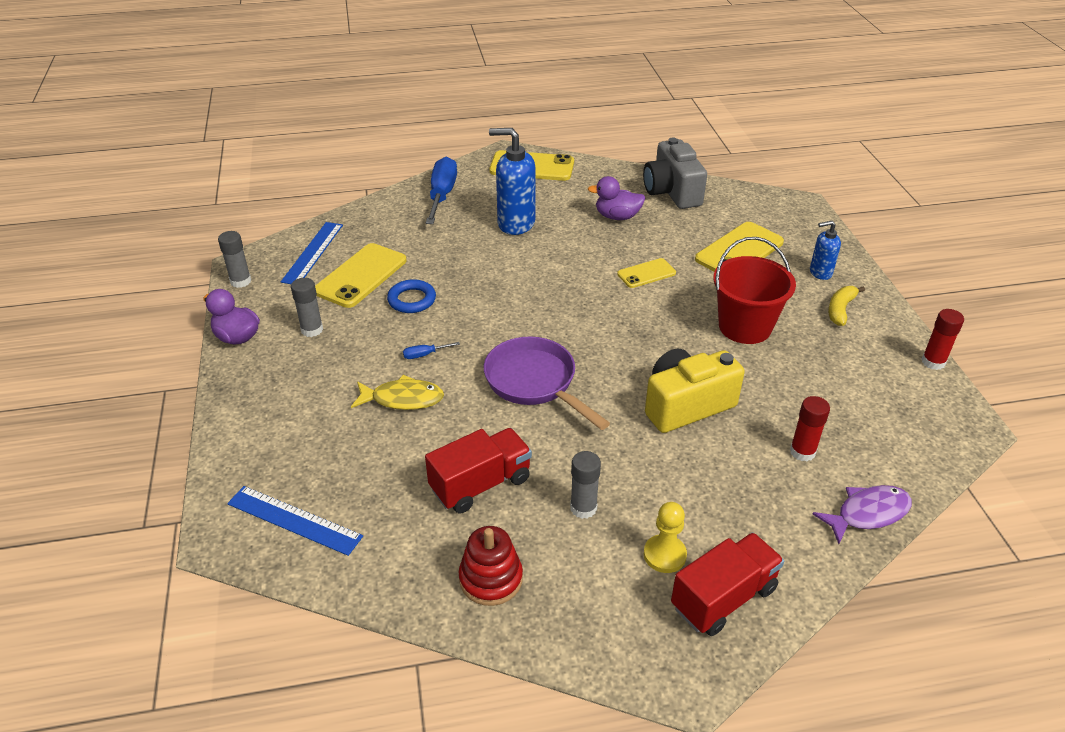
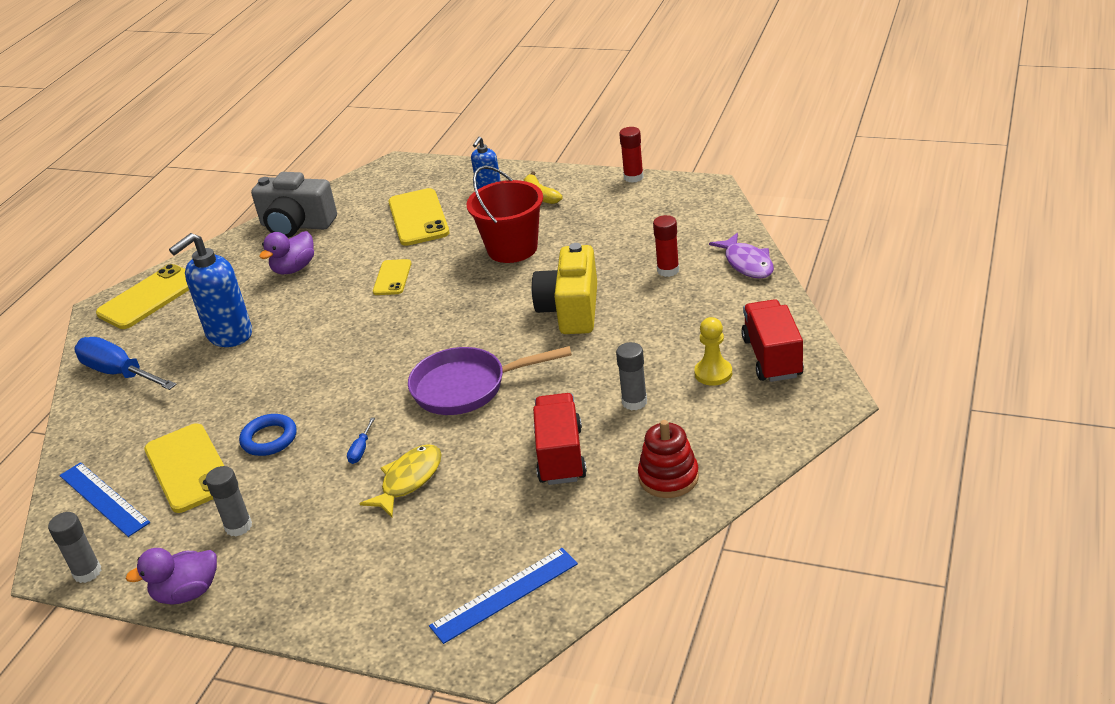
camera: 55 degrees left, 5 degrees down
purple fish [813,485,912,544] -> purple fish turned 150 degrees clockwise [709,233,774,279]

